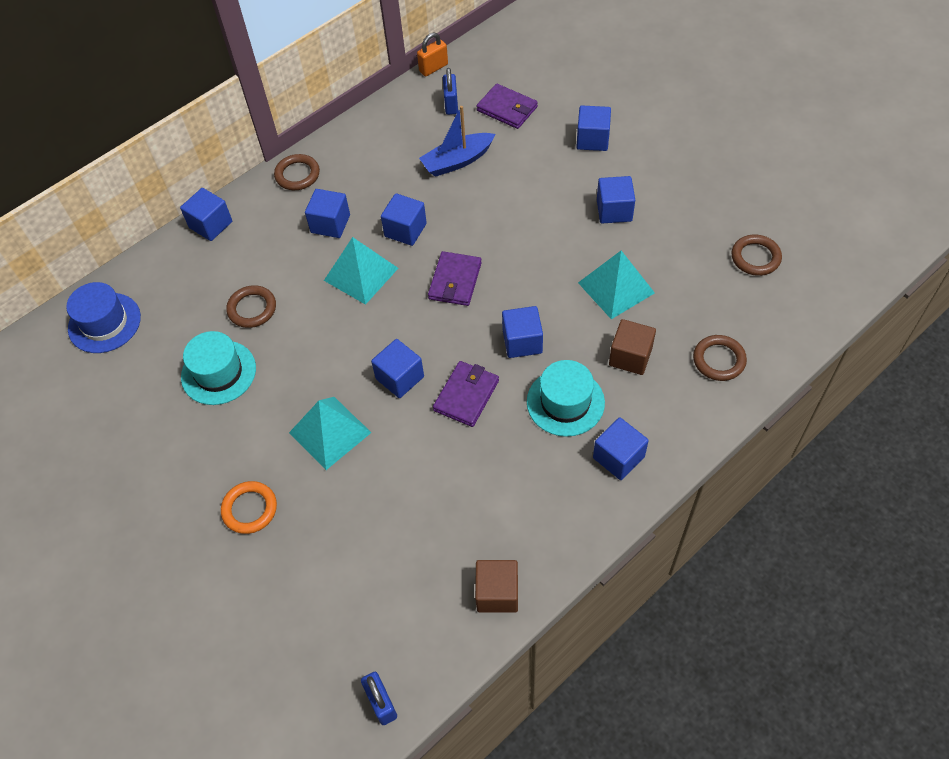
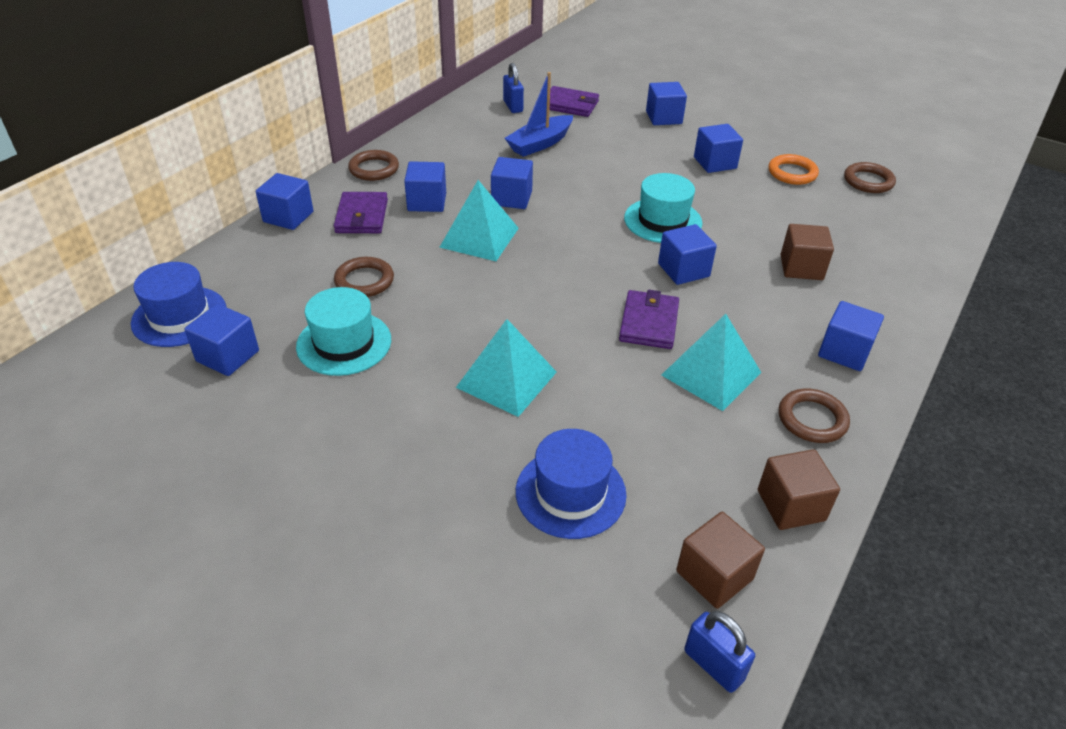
camera: 20 degrees left, 15 degrees down
orange ring [221,481,277,534] -> orange ring moved to [768,154,819,185]
blue cube [371,339,424,398] -> blue cube moved to [184,304,259,376]
orange padlock [417,33,448,76] -> none
purple wallet [428,251,482,306] -> purple wallet moved to [334,192,388,233]
turquoise hat [527,360,605,437] -> turquoise hat moved to [624,173,702,243]
turquoise pyramid [578,251,655,319] -> turquoise pyramid moved to [662,314,761,411]
brown ring [693,335,747,381] -> brown ring moved to [779,389,850,443]
none -> blue hat [516,429,627,539]
none -> brown cube [676,512,765,609]

